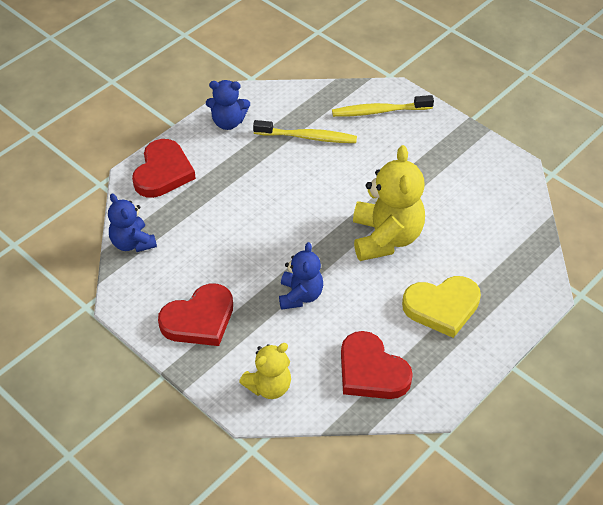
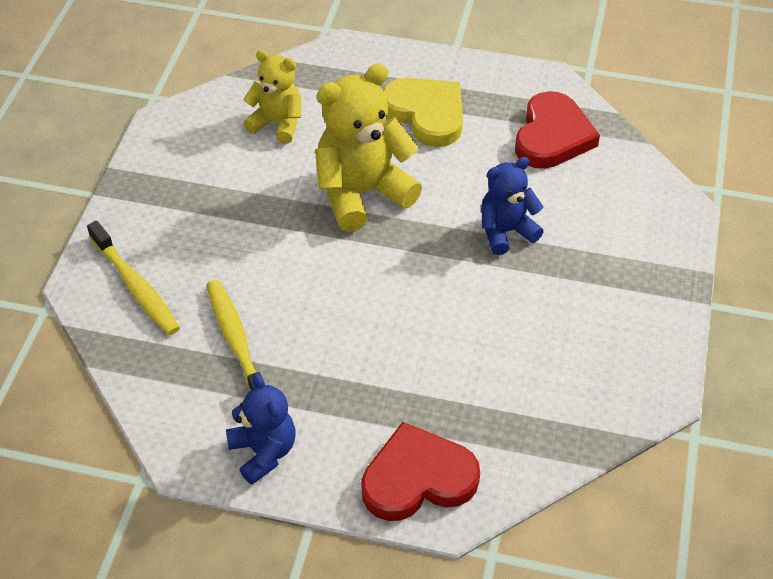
camera: 120 degrees left, 0 degrees up
blue teddy bear [108,194,157,252] -> none
red heart [158,284,233,346] -> none
yellow teddy bear [239,343,291,399] -> yellow teddy bear moved to [243,50,301,144]

